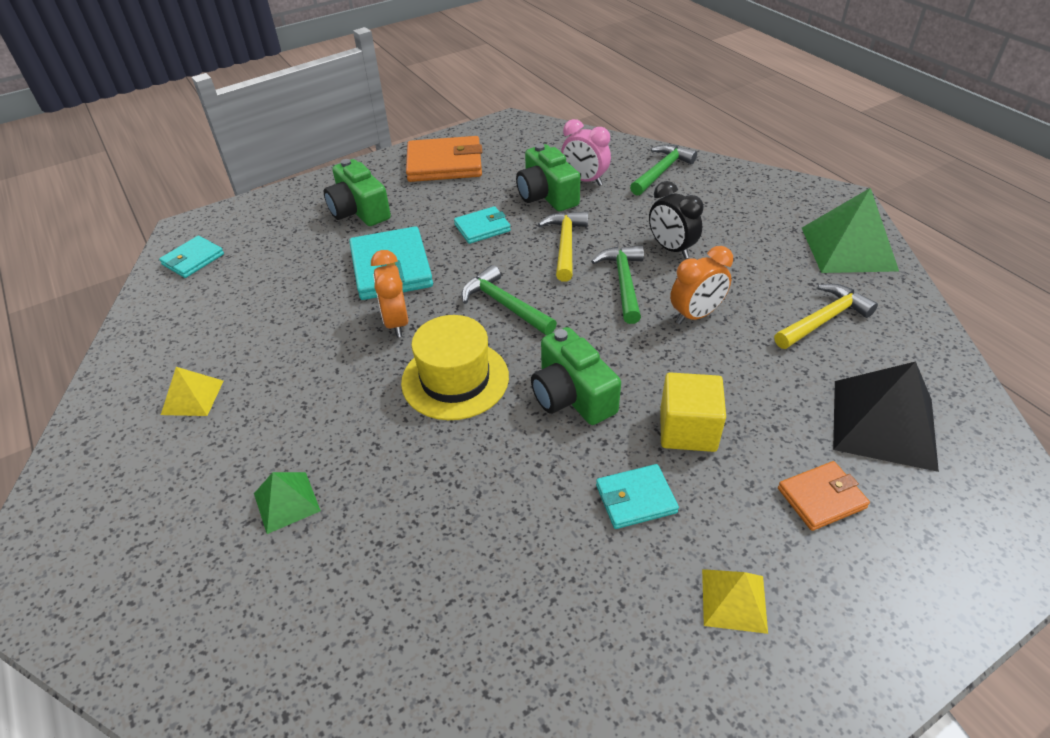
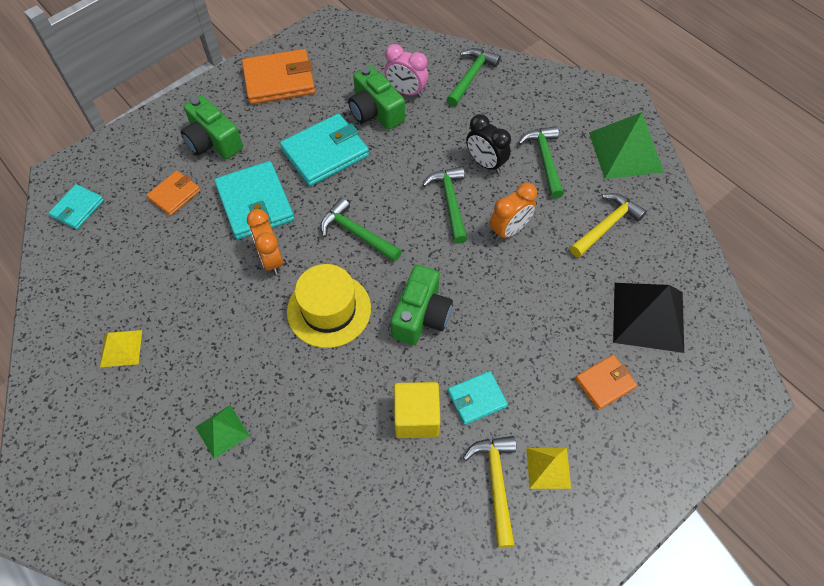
camera: 10 degrees left, 15 degrees up
turquoise wallet [454,206,511,244] -> turquoise wallet [280,113,369,186], size x1.77
green camera [531,327,621,425] -> green camera turned 120 degrees counterclockwise [391,265,453,345]
yellow hammer [538,212,588,282] -> yellow hammer moved to [463,436,516,548]
yellow cube [660,372,726,452] -> yellow cube moved to [394,382,440,438]
none -> orange wallet [146,171,201,216]
none -> green hammer [518,126,564,199]

